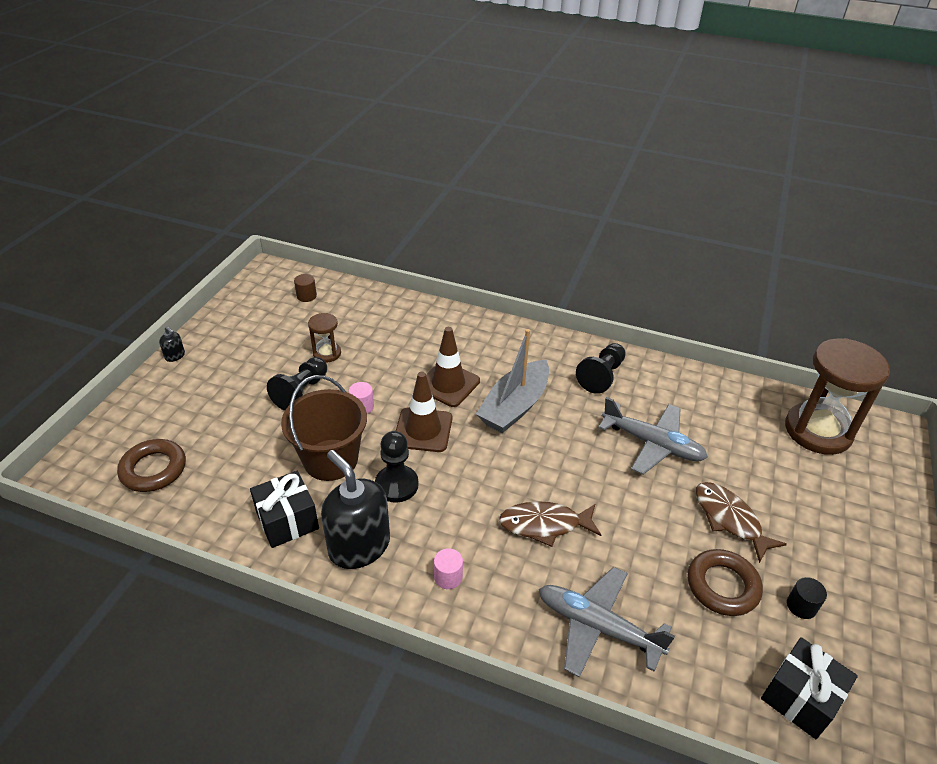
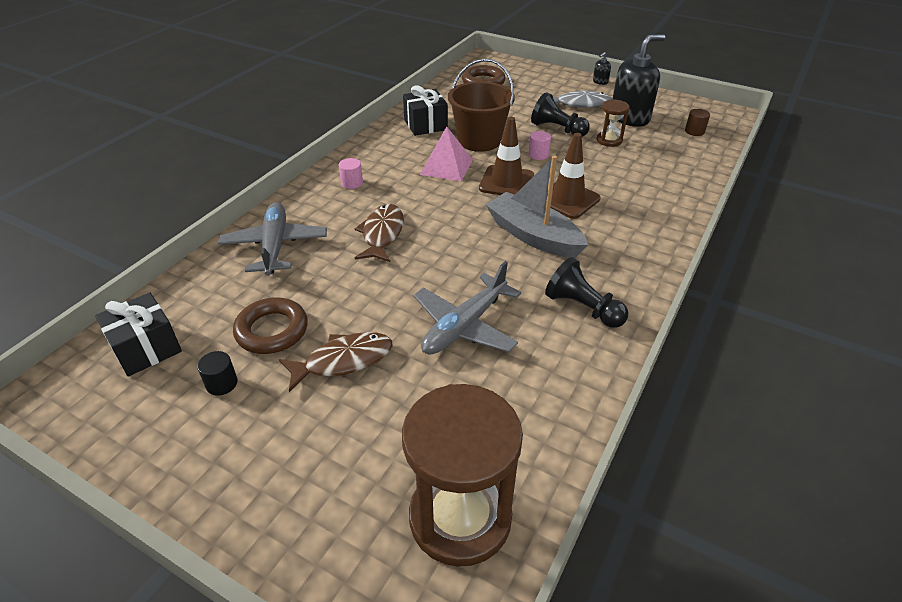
camera: 100 degrees right, 0 degrees up
black soap dispenser [321,450,390,569] -> black soap dispenser moved to [613,34,665,127]
black pawn [375,431,419,503] -> pink pyramid [420,126,473,181]
grey plane [539,567,675,678] -> grey plane turned 45 degrees counterclockwise [218,202,327,276]
none -> grey fish [553,90,612,108]

